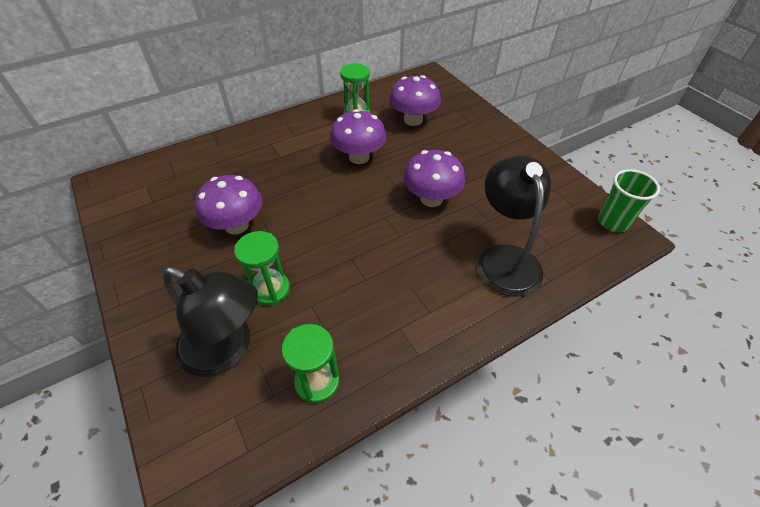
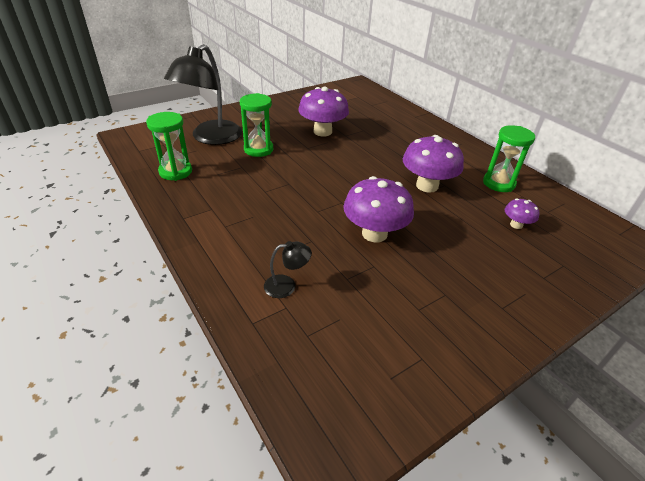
camera: 85 degrees right, 10 degrees down
purple mushroom [389,75,441,126] -> purple mushroom [505,198,539,229], size x0.50
black lamp [477,156,551,297] -> black lamp [264,241,312,298], size x0.43
green cup [598,169,660,232] -> none

